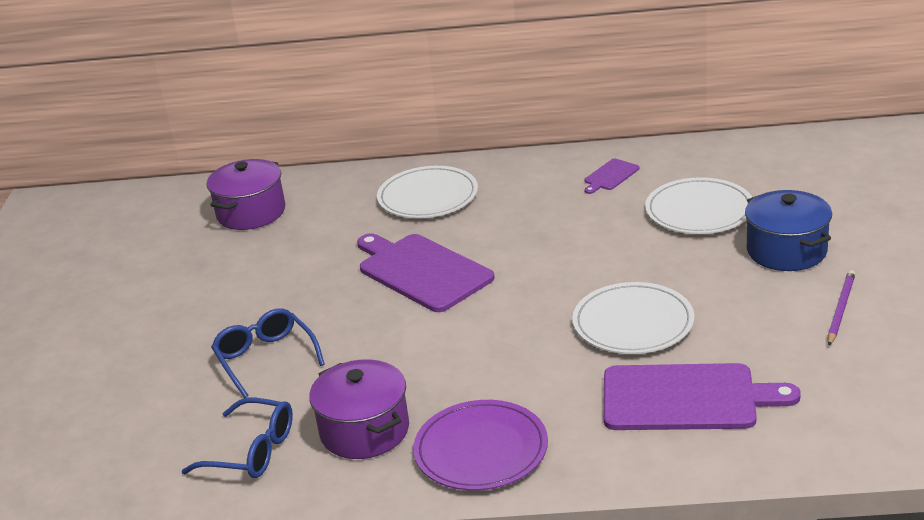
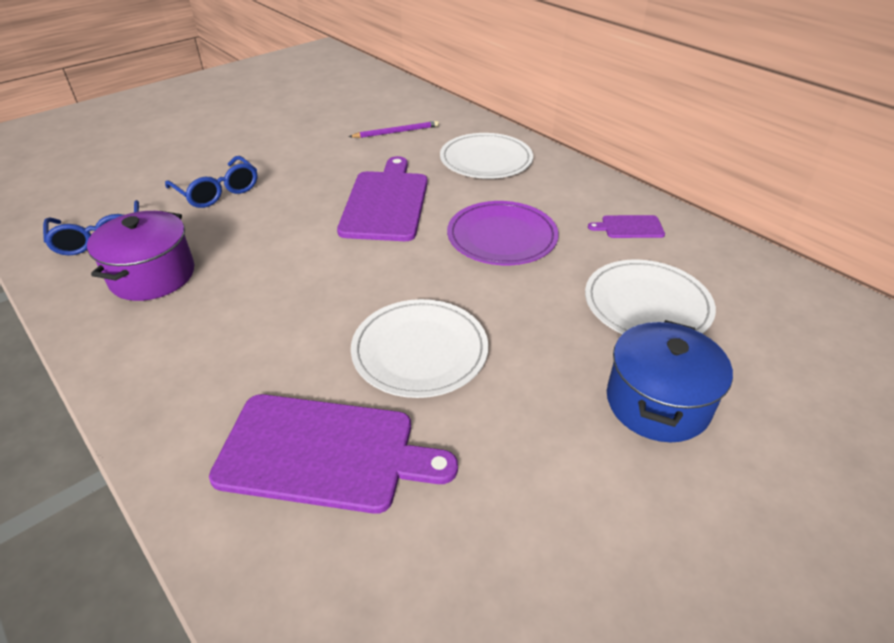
camera: 45 degrees right, 10 degrees up
purple pot [207,159,285,230] -> none
blue glasses [211,308,325,398] -> blue glasses turned 120 degrees clockwise [165,156,258,208]
purple plate [413,400,548,490] -> purple plate moved to [447,201,559,265]
purple cutting board [604,363,801,430] -> purple cutting board turned 45 degrees counterclockwise [209,394,458,514]
purple pencil [828,270,855,346] -> purple pencil moved to [349,121,439,138]

